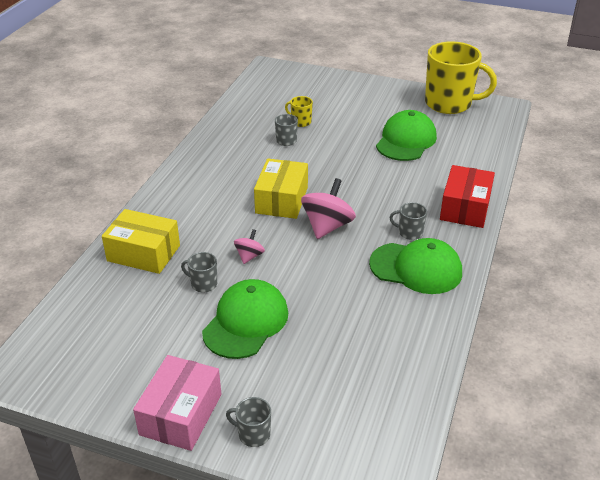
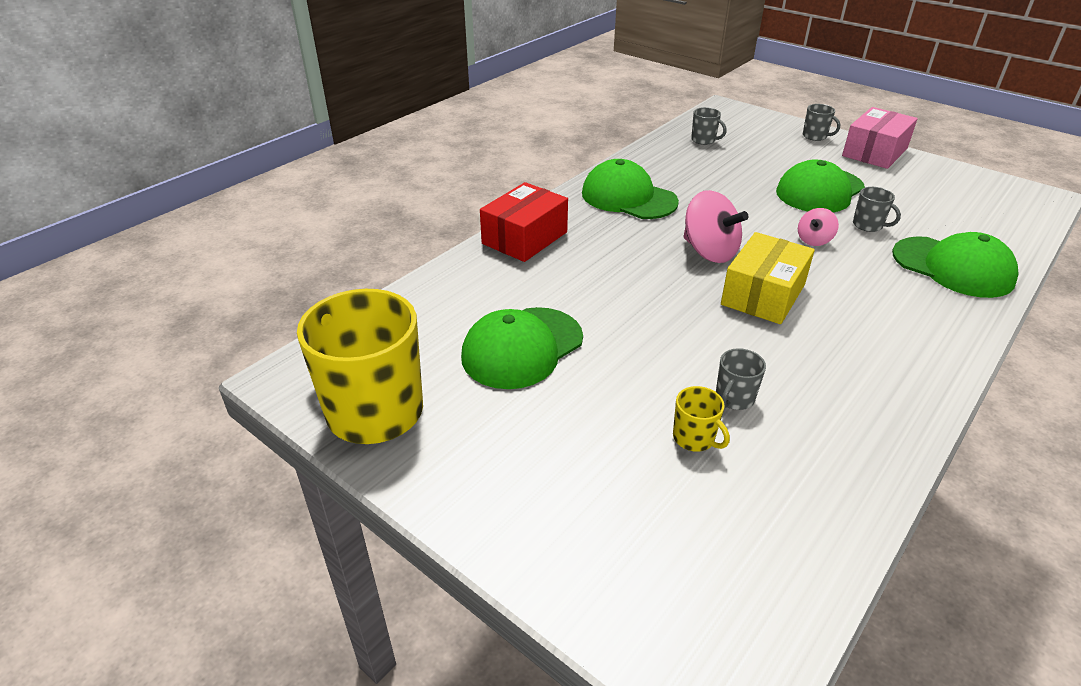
camera: 160 degrees left, 0 degrees up
yellow box [102,209,180,274] -> green cap [892,232,1018,298]
pink spinning top [301,178,356,239] -> pink spinning top turned 90 degrees counterclockwise [683,190,748,263]
grey mug [389,202,427,240] -> grey mug moved to [691,107,727,145]

